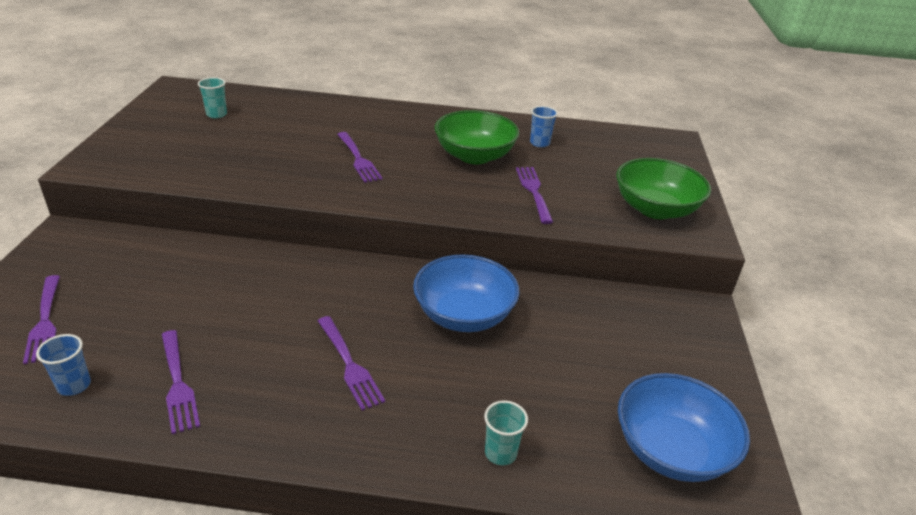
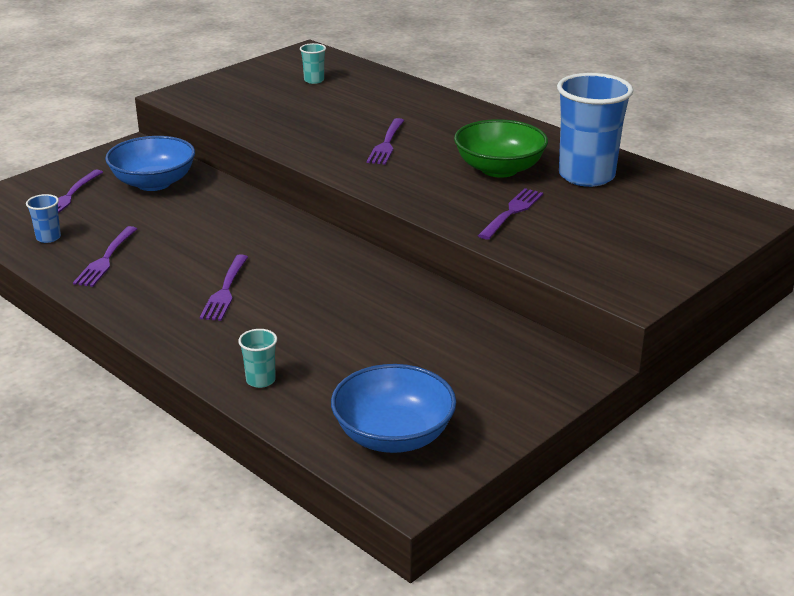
camera: 40 degrees right, 5 degrees down
blue bowl [413,254,520,332] -> blue bowl moved to [105,136,195,191]
blue cup [530,106,558,147] -> blue cup [557,73,633,187], size x2.35
green bowl [616,158,711,219] -> none

